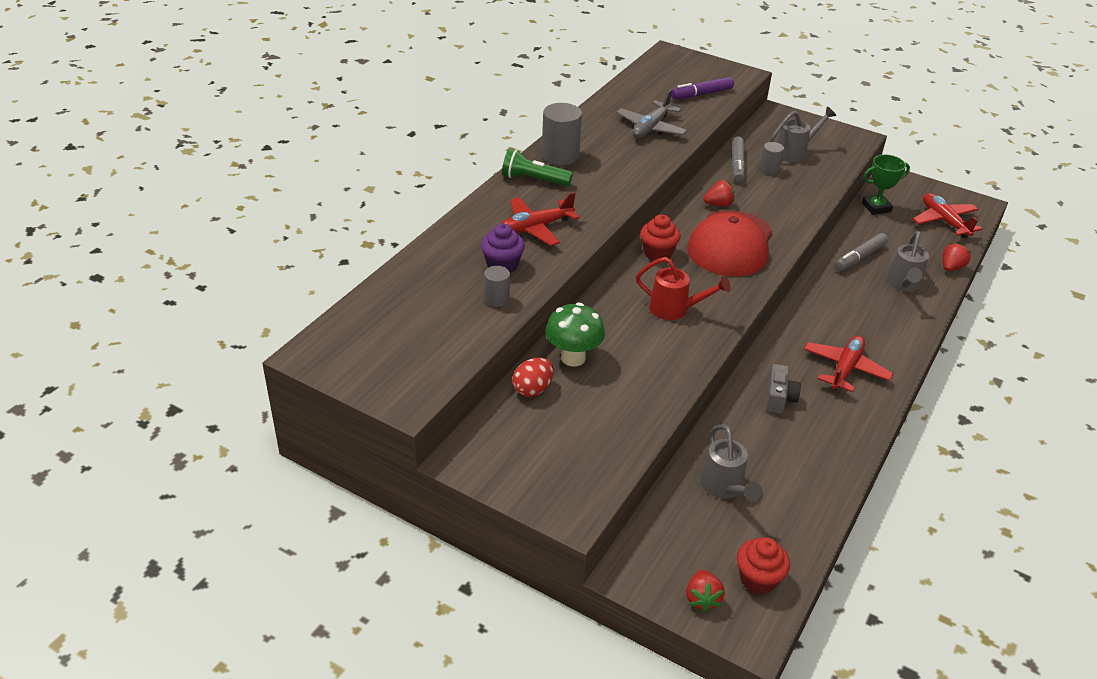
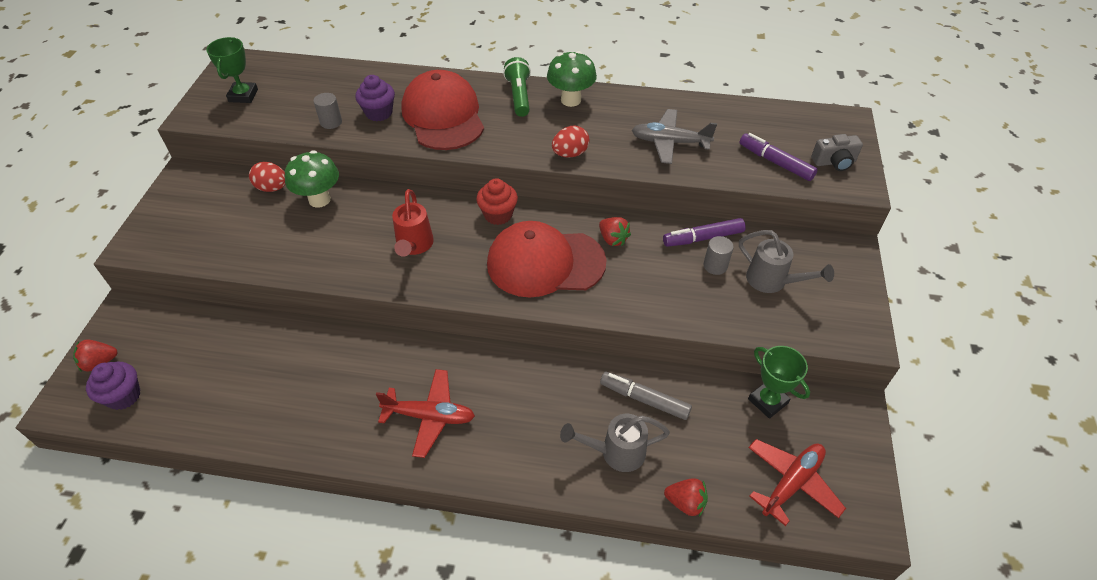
camera: 70 degrees right, 10 degrees up
red plane [502,192,580,246] -> red cap [401,70,484,150]
grey cylinder [542,103,582,165] -> green mushroom [547,51,597,107]
grey watering can [700,424,762,501] -> none
grey marker [732,136,746,183] -> purple marker [663,218,746,247]
red cupcake [737,537,790,594] -> purple cupcake [86,362,141,410]
grey camera [766,364,801,414] -> grey camera moved to [811,134,863,171]
none -> green trophy [206,37,258,103]
none -> red egg [552,126,589,158]

